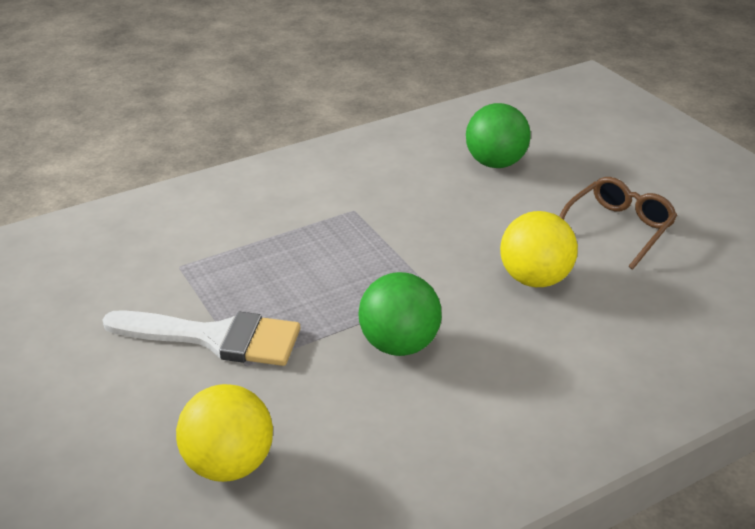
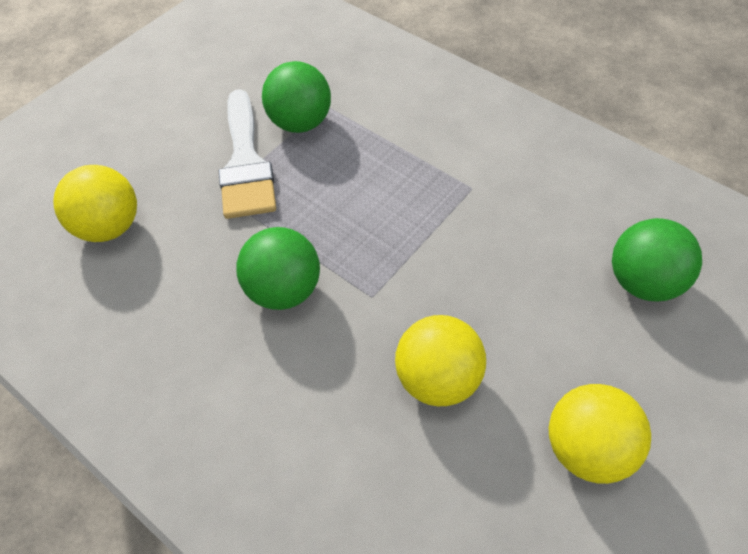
camera: 70 degrees right, 20 degrees up
brown glasses [559,177,677,270] -> yellow ball [548,384,651,484]
none -> green ball [262,61,331,133]

